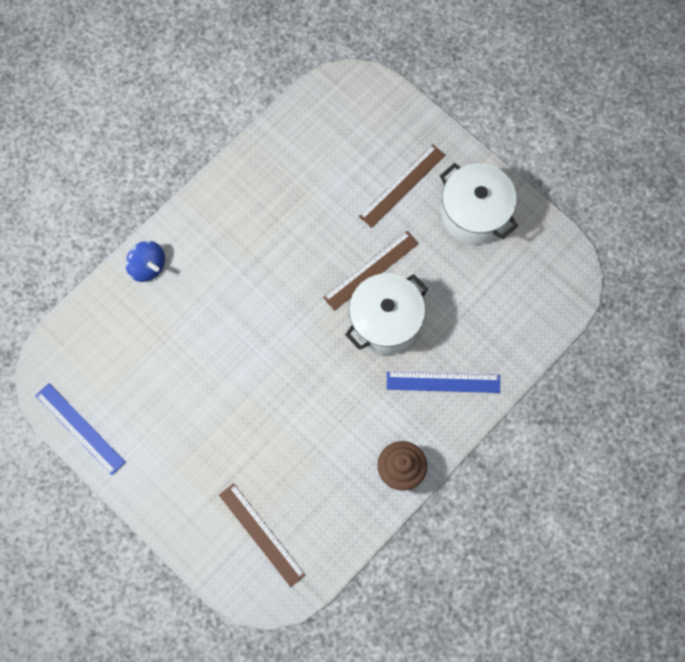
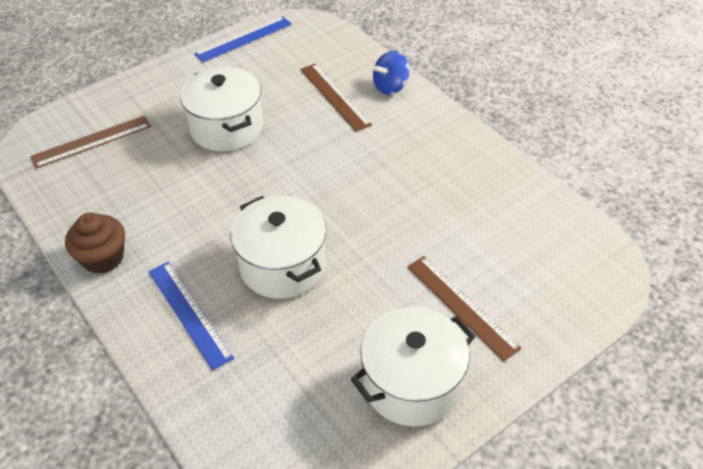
camera: 100 degrees right, 25 degrees down
brown ruler [323,231,419,311] -> brown ruler moved to [300,63,372,132]
blue ruler [387,372,500,393] -> blue ruler turned 45 degrees counterclockwise [148,261,234,370]
none -> white pot [180,67,263,152]

